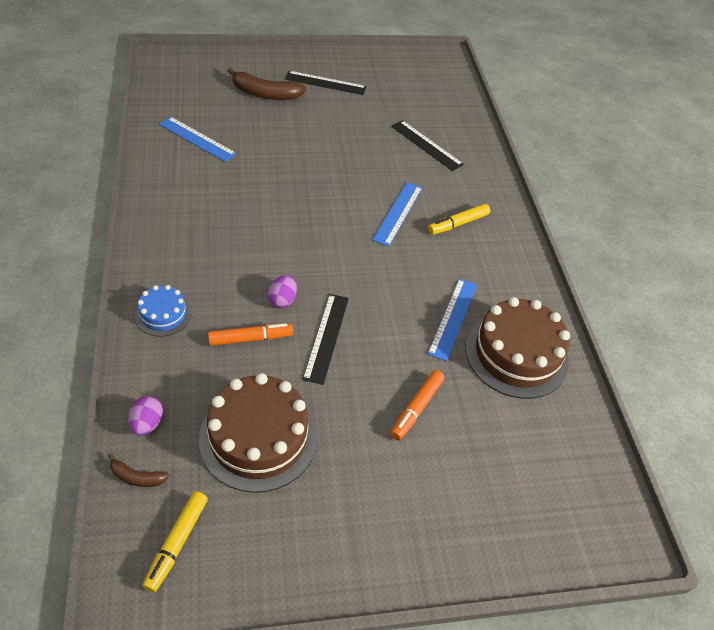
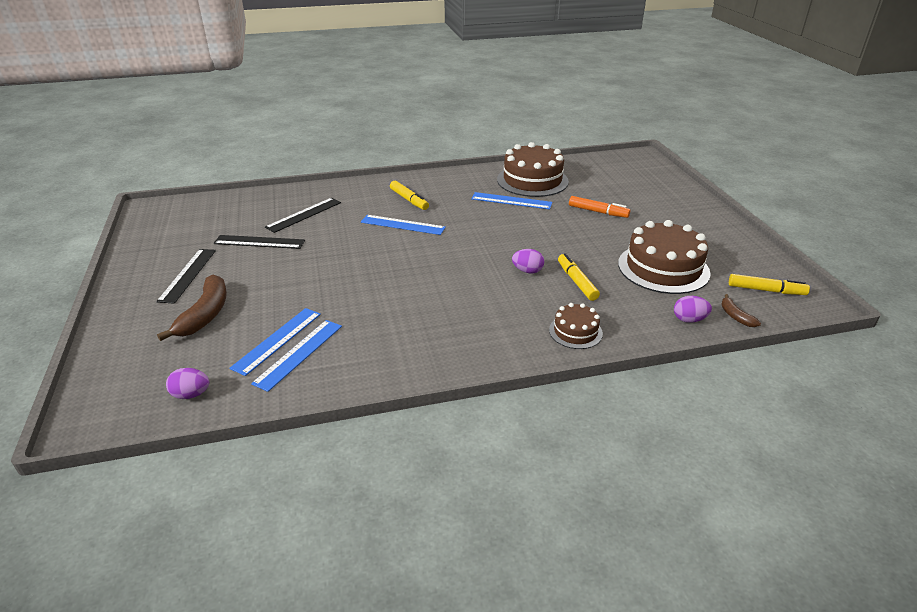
camera: 90 degrees left, 15 degrees down
brown banana [108,453,169,487] -> brown banana turned 150 degrees clockwise [721,294,761,327]
blue cake [135,285,191,337] -> brown cake [549,303,603,349]
orange marker [208,323,293,346] -> yellow marker [558,253,600,301]
black ruler [302,294,349,385] -> black ruler moved to [214,235,305,249]
none -> purple egg [166,368,209,399]
none -> blue ruler [229,308,321,376]

